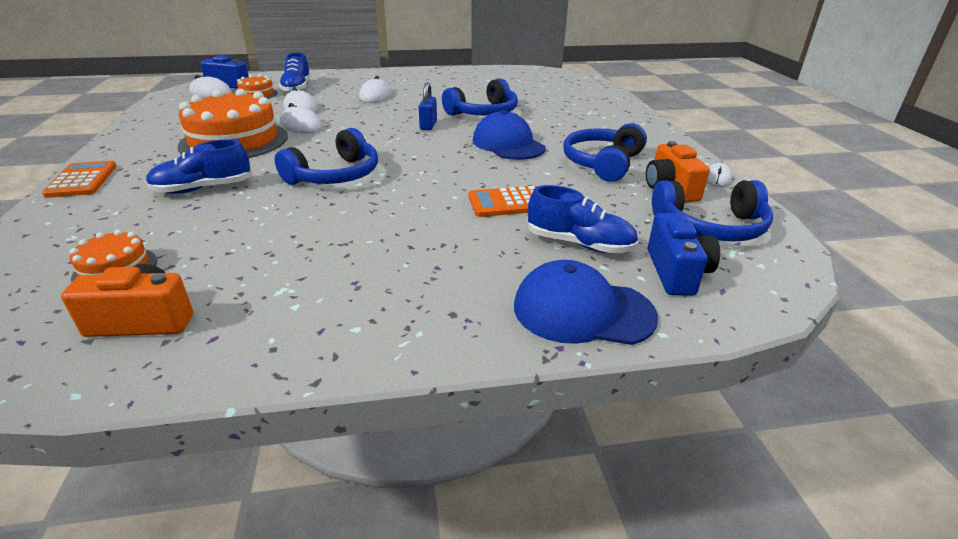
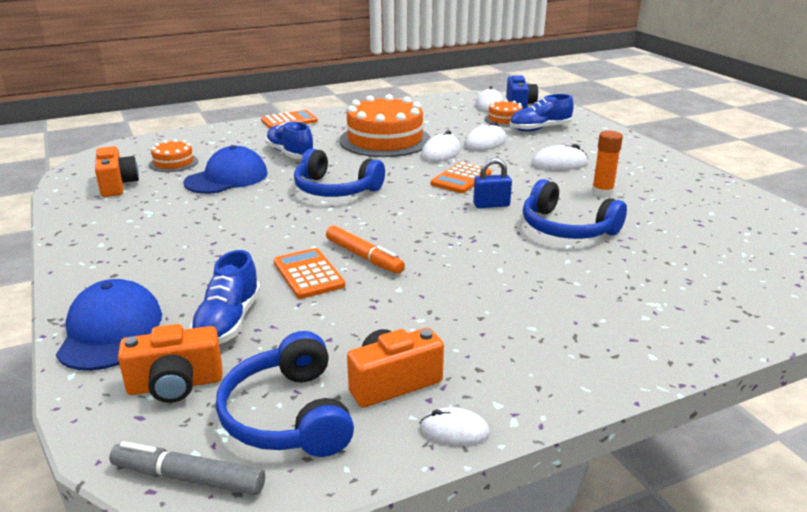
camera: 75 degrees right, 5 degrees down
blue cap [473,110,546,160] -> blue cap moved to [183,145,267,194]
blue headphones [563,123,647,182] -> none
blue camera [648,213,720,296] -> orange camera [118,324,222,403]
none -> grey marker [109,441,265,495]
none -> orange marker [326,226,405,274]
none -> orange calculator [431,162,492,193]
none -> orange glue stick [592,131,623,197]

